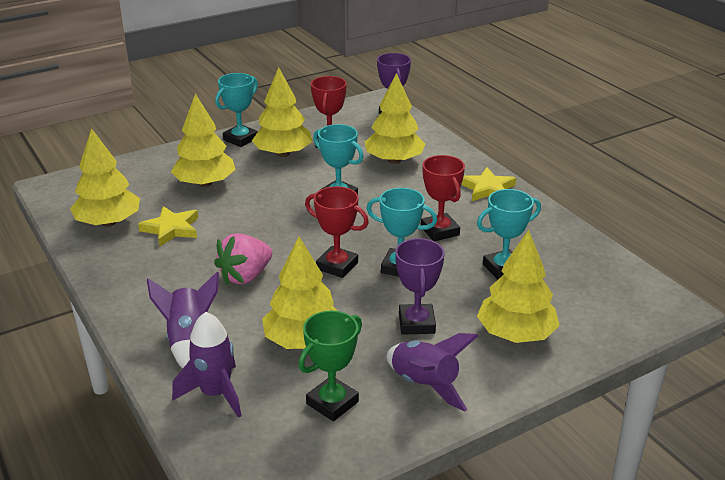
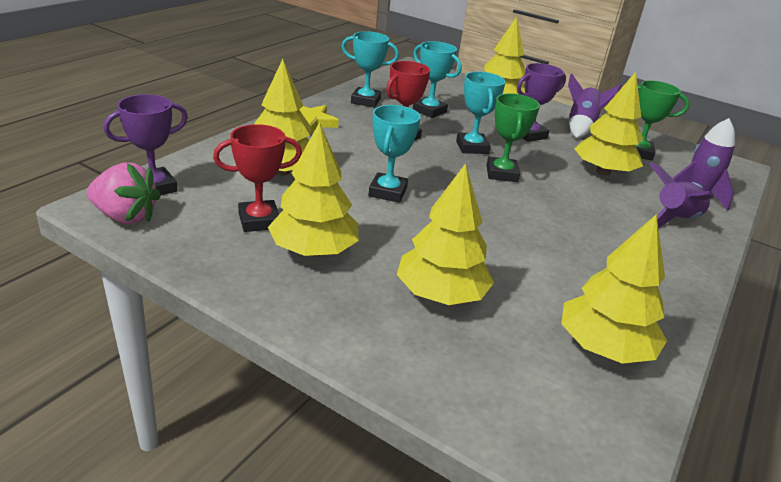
camera: 120 degrees left, 0 degrees up
yellow star [138,206,198,246] -> none
pink strawberry [214,233,272,285] -> pink strawberry moved to [87,162,161,224]
turquoise trophy [215,73,258,147] -> turquoise trophy moved to [341,31,399,108]
red trophy [305,186,369,278] -> green trophy [487,93,540,182]

